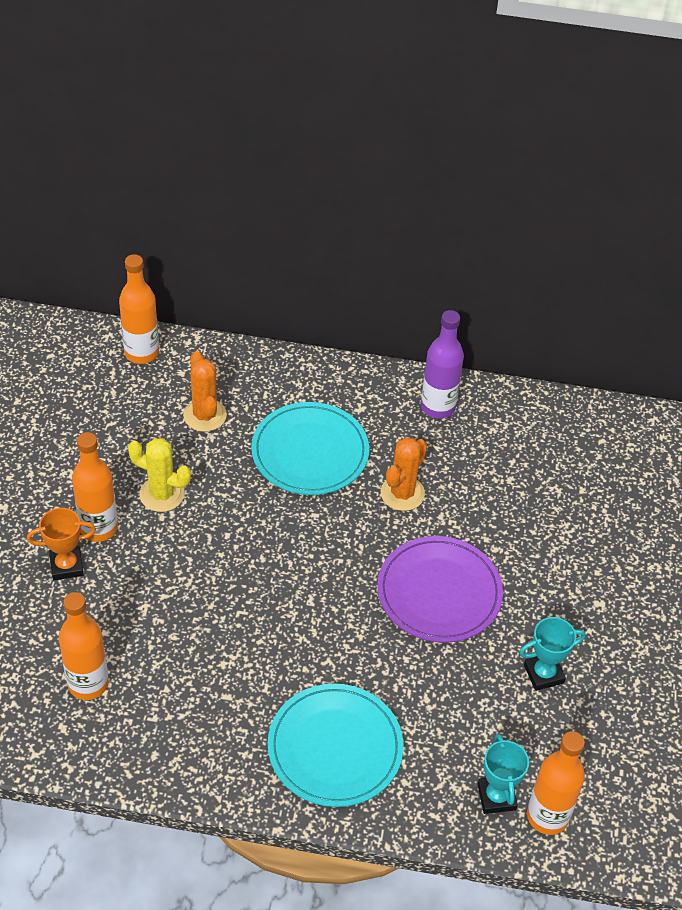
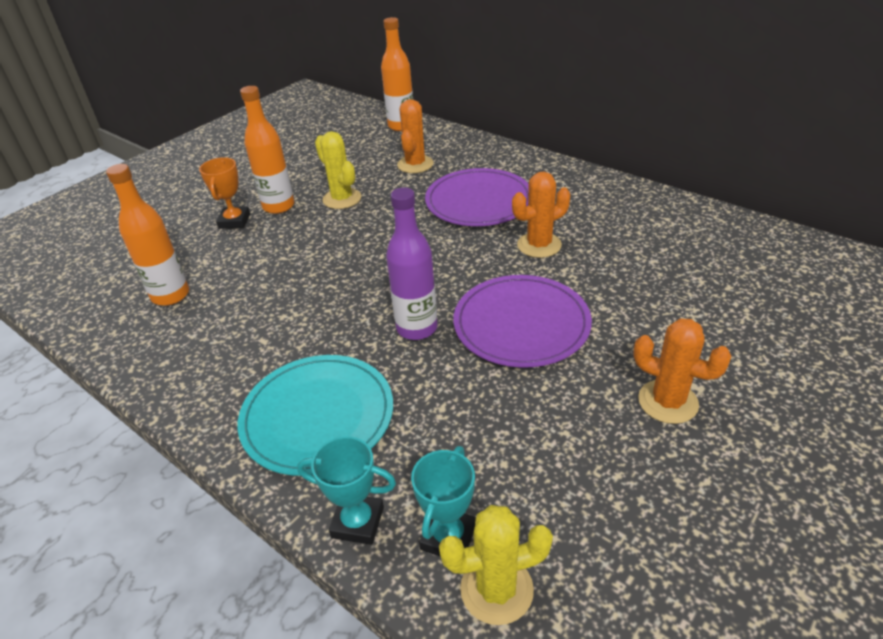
camera: 35 degrees right, 10 degrees down
orange trophy [27,508,96,580] -> orange trophy turned 75 degrees clockwise [199,157,250,229]
turquoise plate [251,402,369,495] -> purple plate [425,168,529,226]
purple bottle [421,310,464,419] -> purple bottle moved to [386,187,437,340]
turquoise trophy [519,617,586,691] -> turquoise trophy moved to [297,436,396,545]
orange bottle [527,731,585,835] -> yellow cactus [439,505,553,625]
none -> orange cactus [633,318,732,424]

